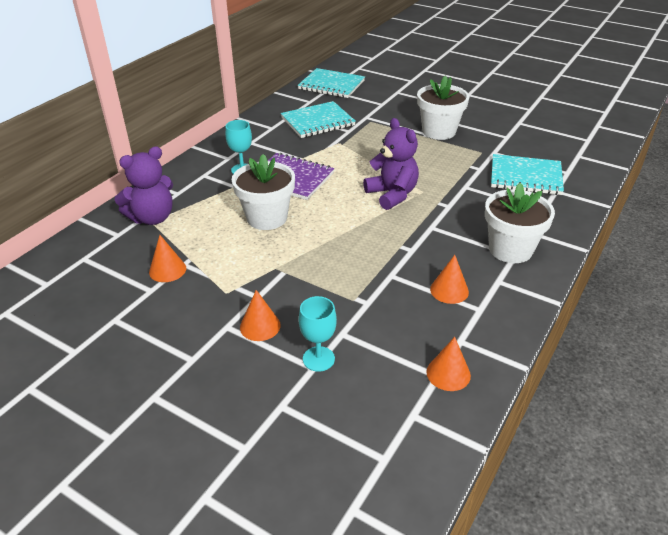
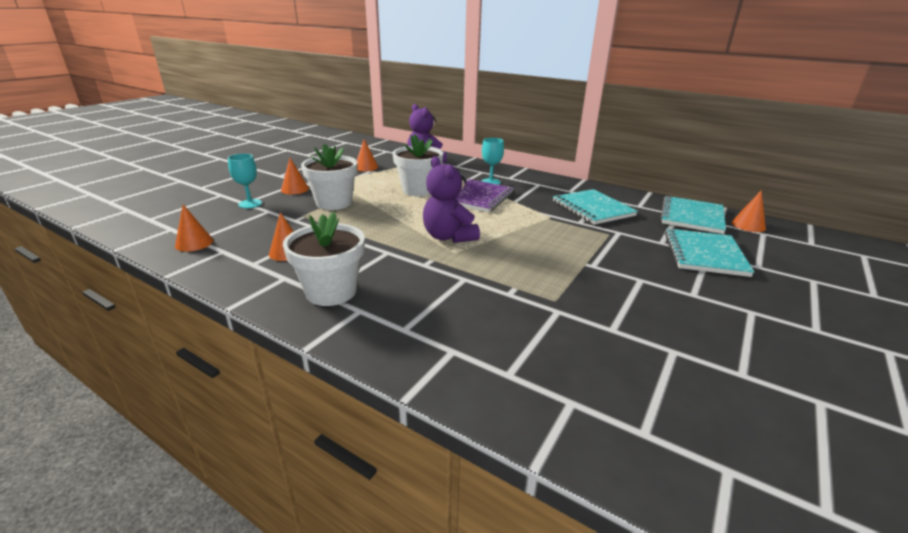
camera: 90 degrees right, 10 degrees down
purple teddy bear [363,118,419,210] -> purple teddy bear turned 90 degrees clockwise [423,156,480,243]
white flower pot [417,76,469,140] -> white flower pot moved to [301,144,357,210]
turquoise notebook [491,154,564,195] -> turquoise notebook moved to [665,229,754,277]
none -> orange cone [731,190,766,232]

